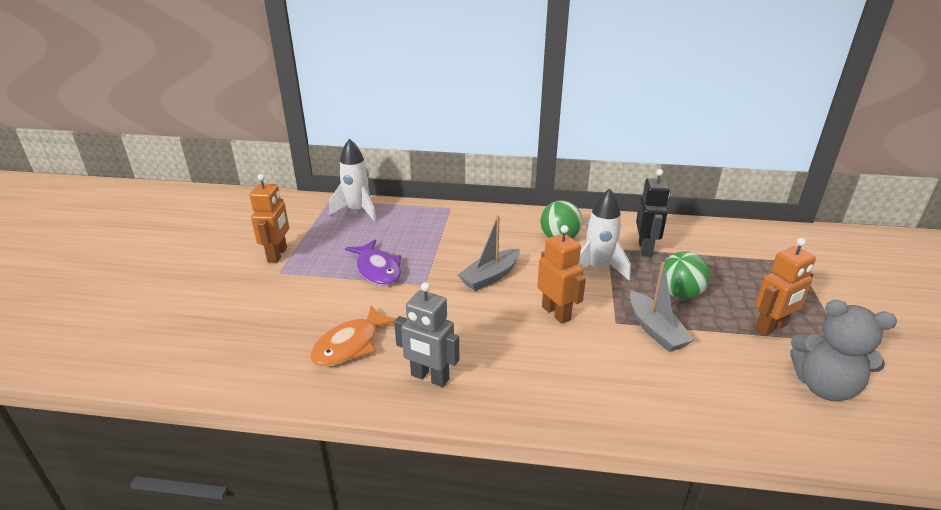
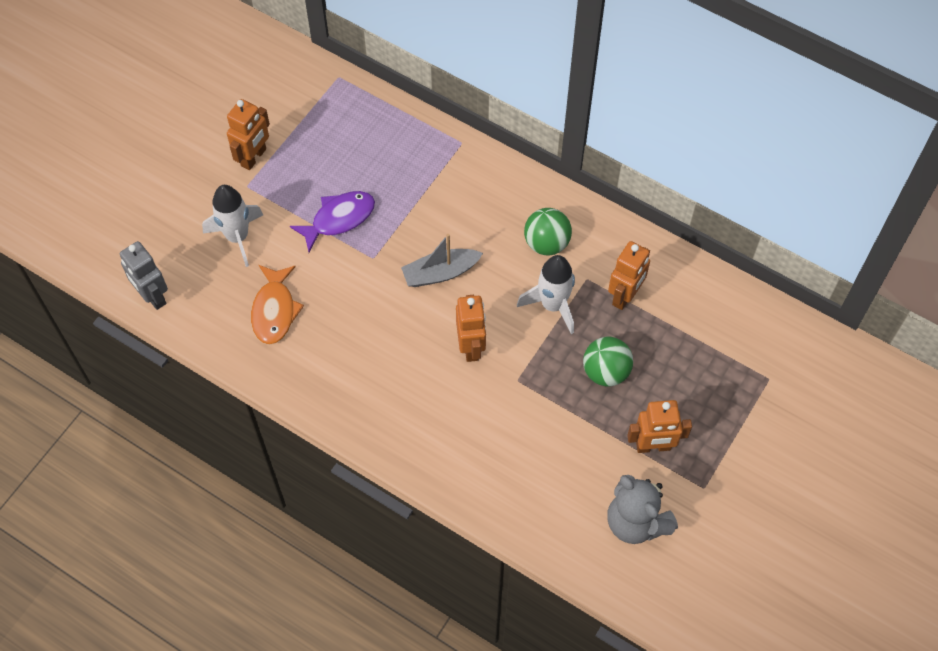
camera: 25 degrees right, 30 degrees up
orange fish [310,305,397,367] -> orange fish turned 60 degrees counterclockwise [251,265,304,345]
white rocket [329,138,377,222] -> white rocket moved to [202,185,263,267]
purple fish [345,239,401,286] -> purple fish turned 120 degrees counterclockwise [290,191,375,252]
grey robot [394,282,459,387] -> grey robot moved to [120,241,168,310]
grey boat [630,262,694,352] -> none
black robot [636,169,670,257] -> orange robot [608,241,650,310]

